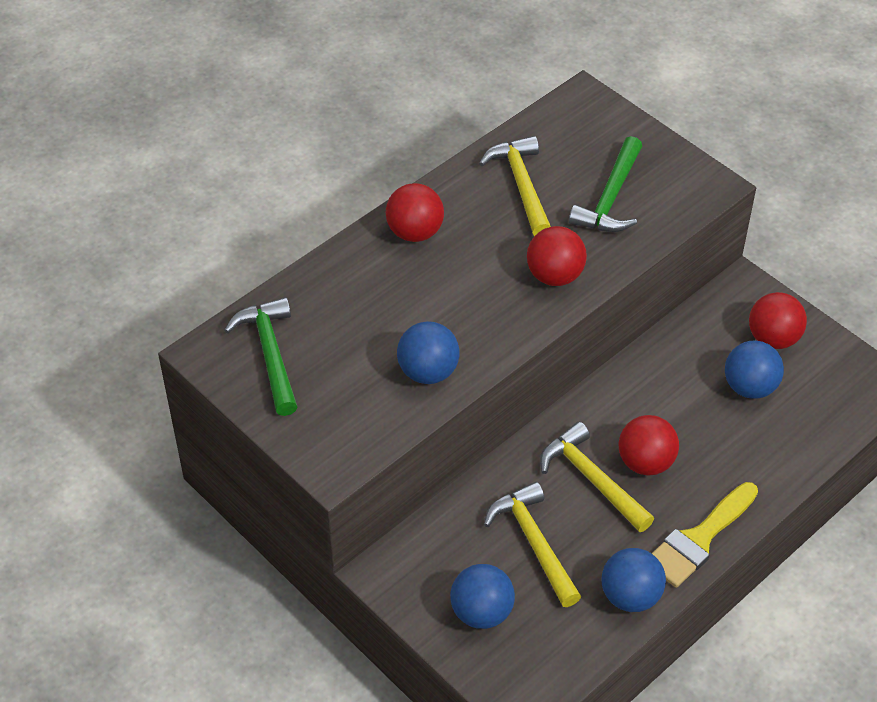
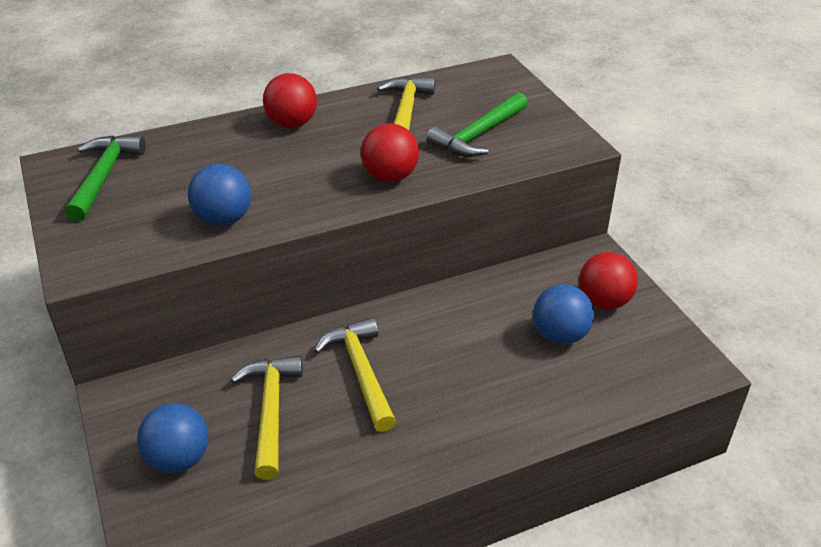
camera: 20 degrees right, 10 degrees down
blue ball [601,548,666,612] -> none
red ball [618,415,679,475] -> none
yellow brush [652,482,758,588] -> none

